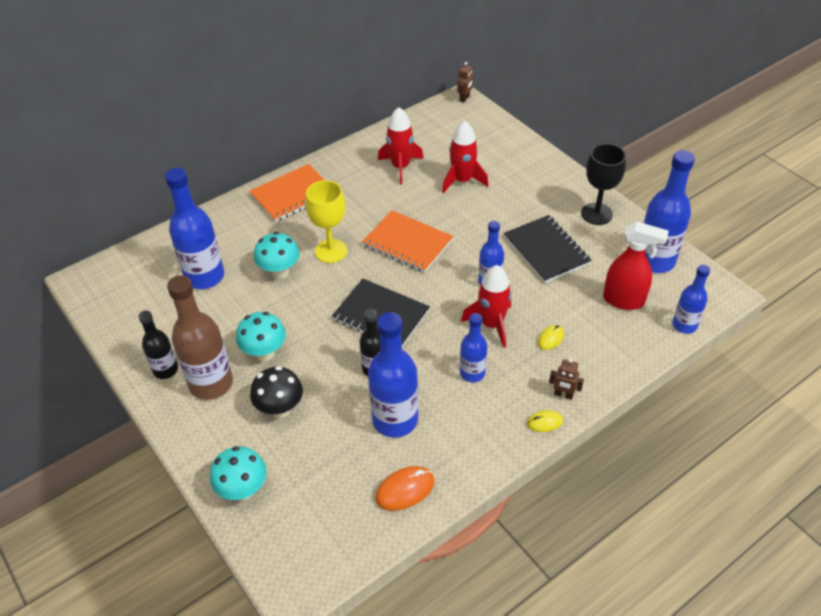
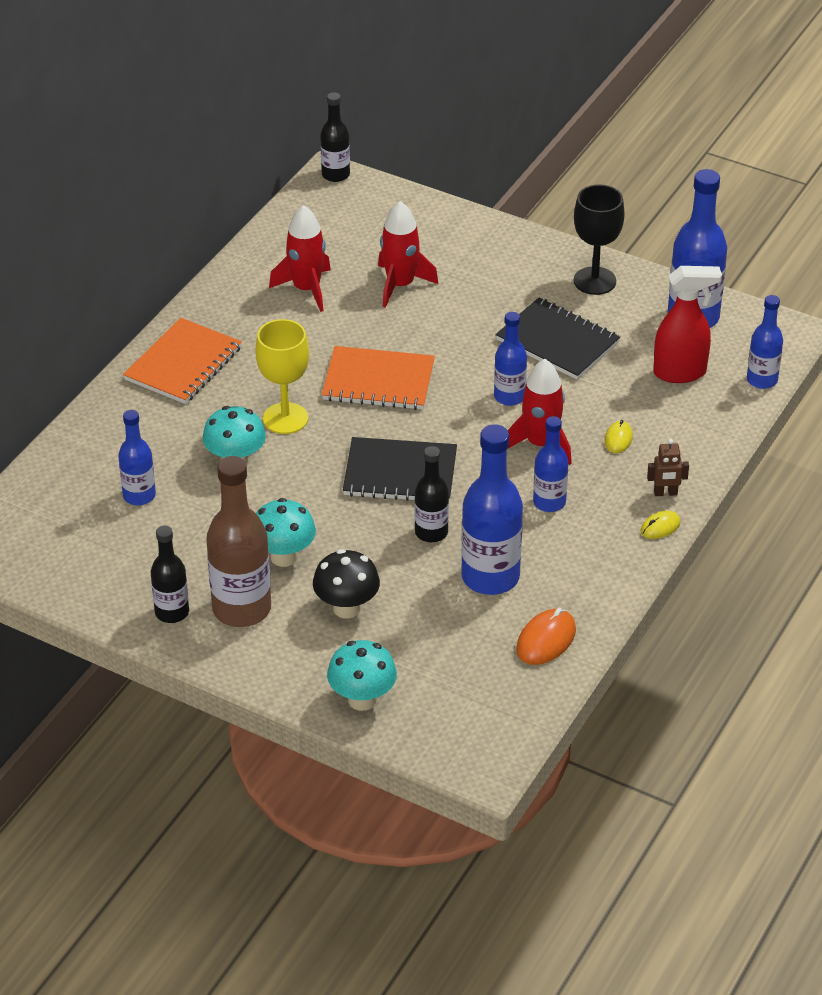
camera: 25 degrees left, 5 degrees down
blue bottle [165,168,224,289] -> blue bottle [118,410,156,505], size x0.58
brown robot [457,62,473,103] -> black bottle [320,92,350,182]

